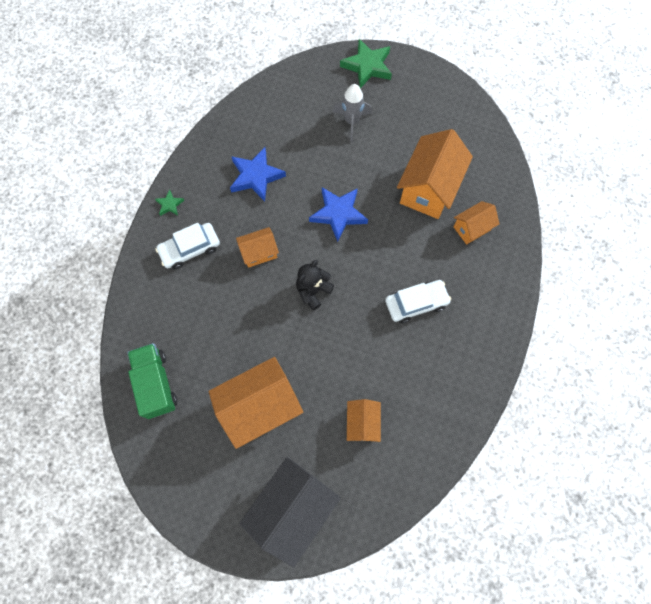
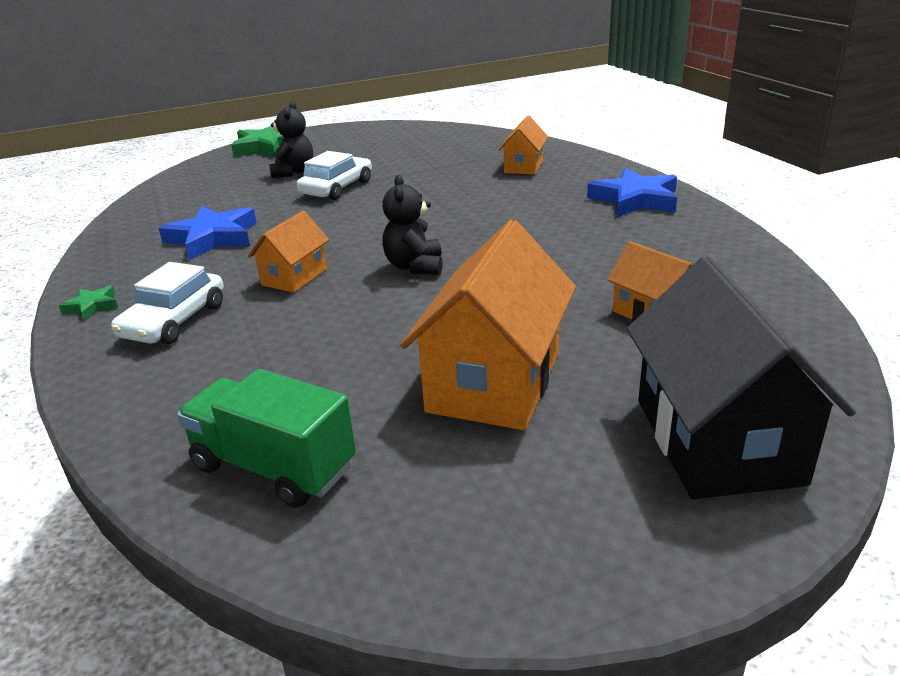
camera: 40 degrees left, 40 degrees down
blue star [309,187,368,242] -> blue star moved to [587,168,677,217]
grey rocket [332,84,372,141] -> black teddy bear [269,101,313,178]
white car [385,280,451,323] -> white car moved to [297,151,372,200]
orange house [397,129,473,219] -> none

